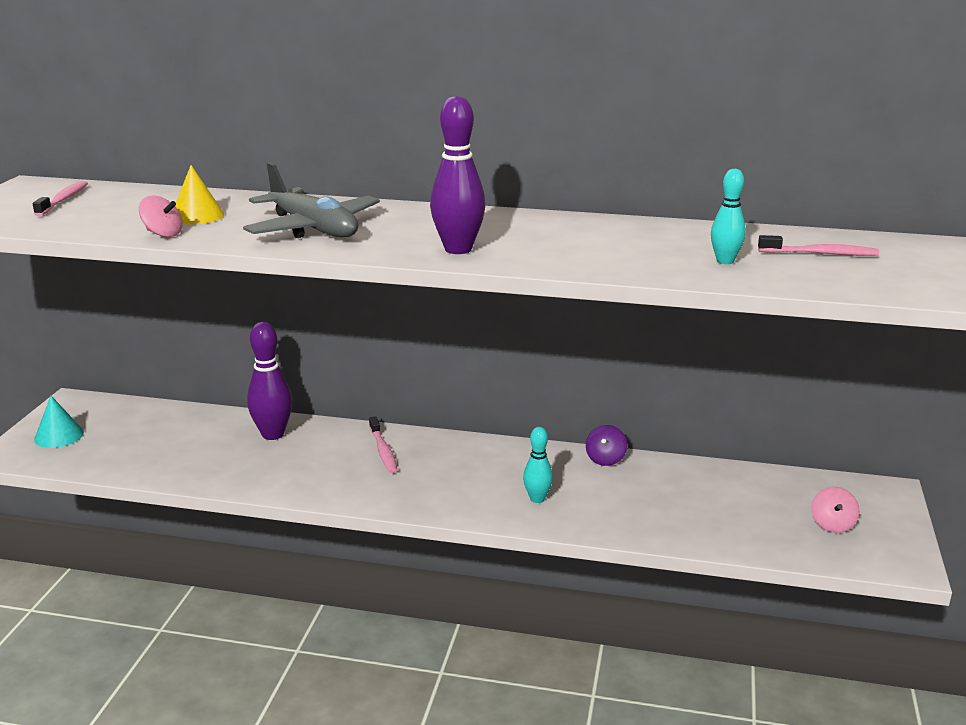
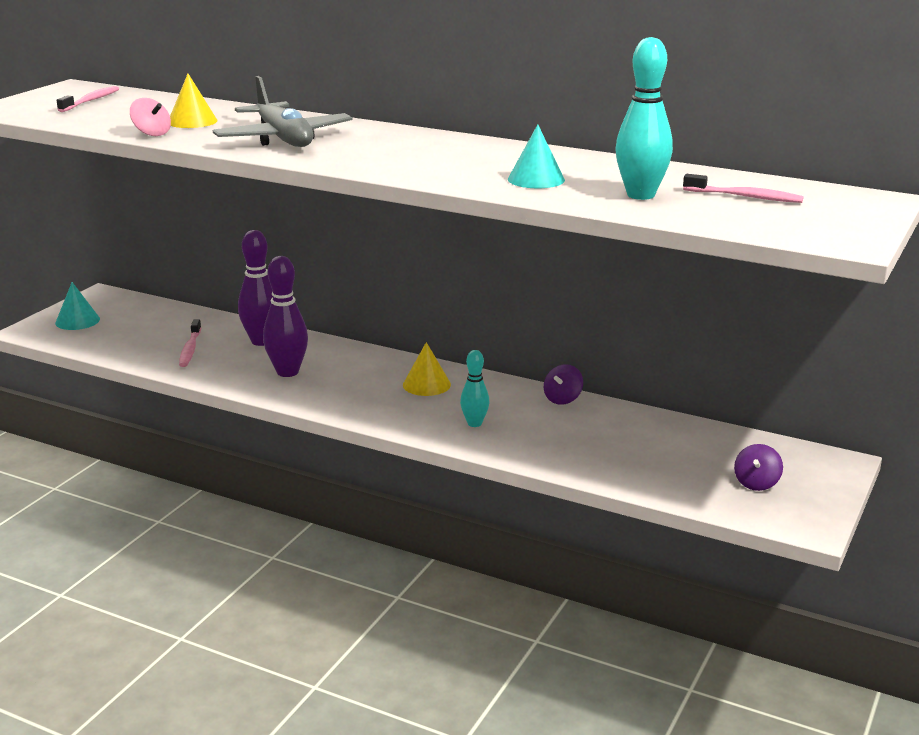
camera: 15 degrees right, 0 degrees up
pink toothbrush [369,416,397,473] -> pink toothbrush moved to [179,319,201,367]
purple bowling pin [430,96,486,254] -> purple bowling pin moved to [263,256,308,377]
turquoise bowling pin [711,169,746,264] -> turquoise bowling pin [615,37,673,200], size x1.66
pink spinning top [811,487,859,533] -> purple spinning top [734,444,783,491]
none -> yellow cone [403,342,451,396]
none -> turquoise cone [508,124,565,188]

